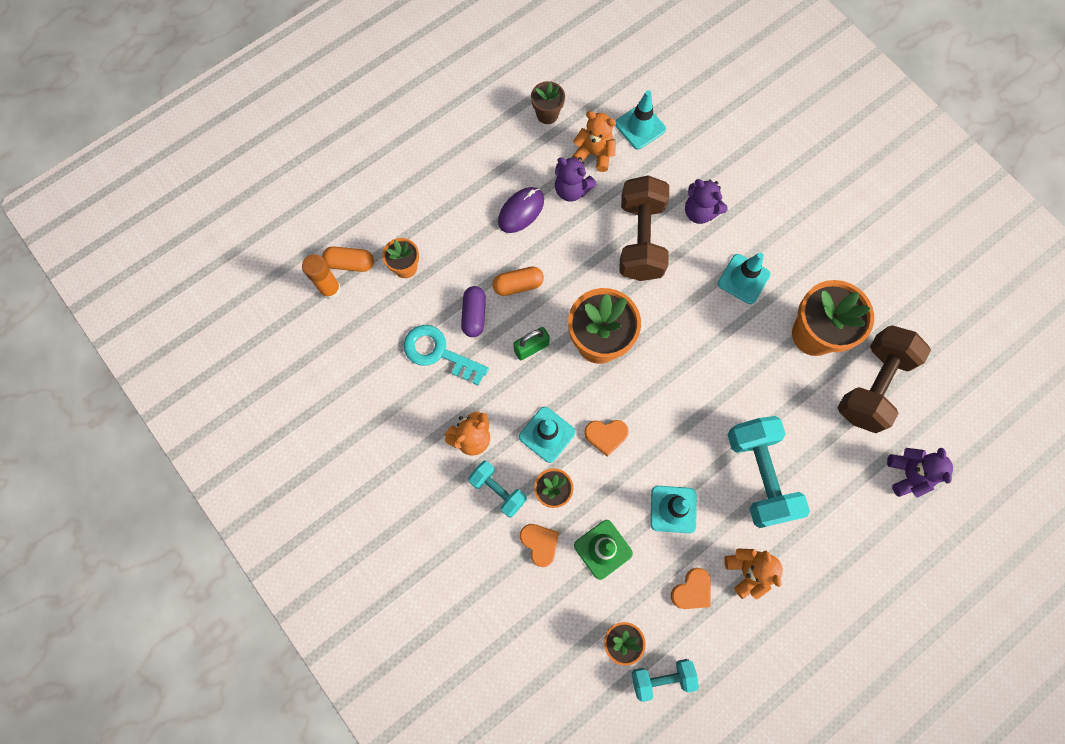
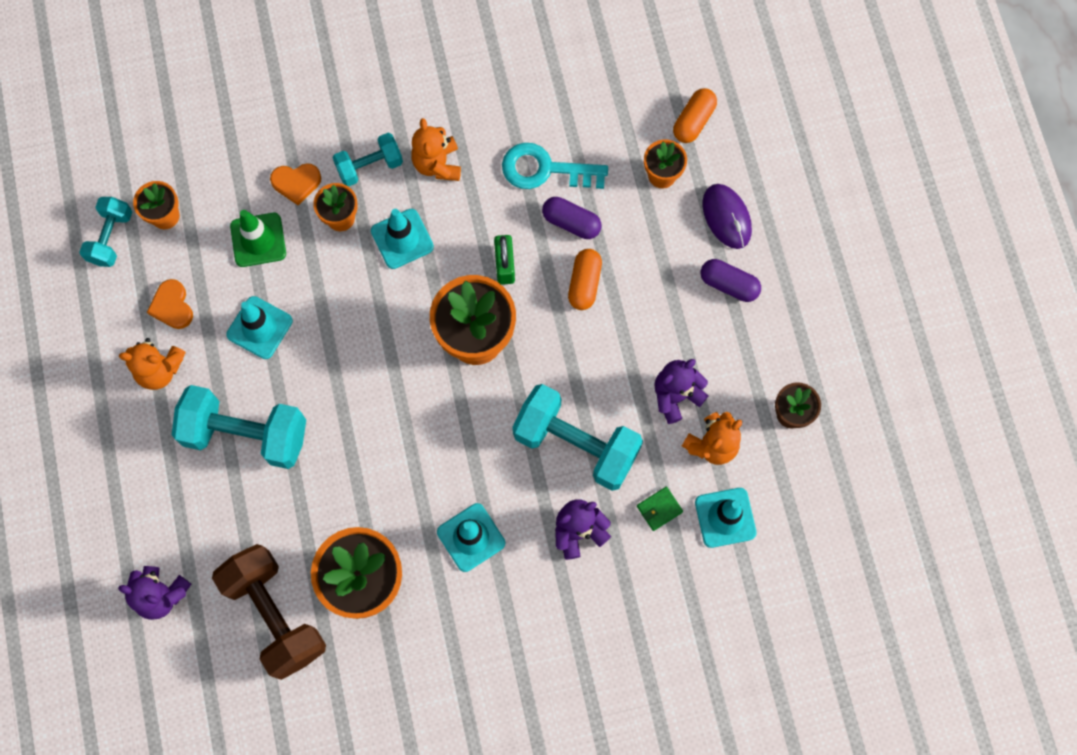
camera: 115 degrees right, 0 degrees up
orange glue stick [302,254,341,299] -> none
turquoise key [404,325,489,386] -> turquoise key turned 135 degrees counterclockwise [502,143,608,189]
purple mouse [498,187,544,233] -> purple mouse moved to [703,184,752,249]
orange heart [584,420,629,457] -> none
brown dumbbell [619,175,669,281] -> turquoise dumbbell [512,384,643,491]
none -> green wallet [637,487,683,531]
none -> purple capsule [701,259,761,302]

